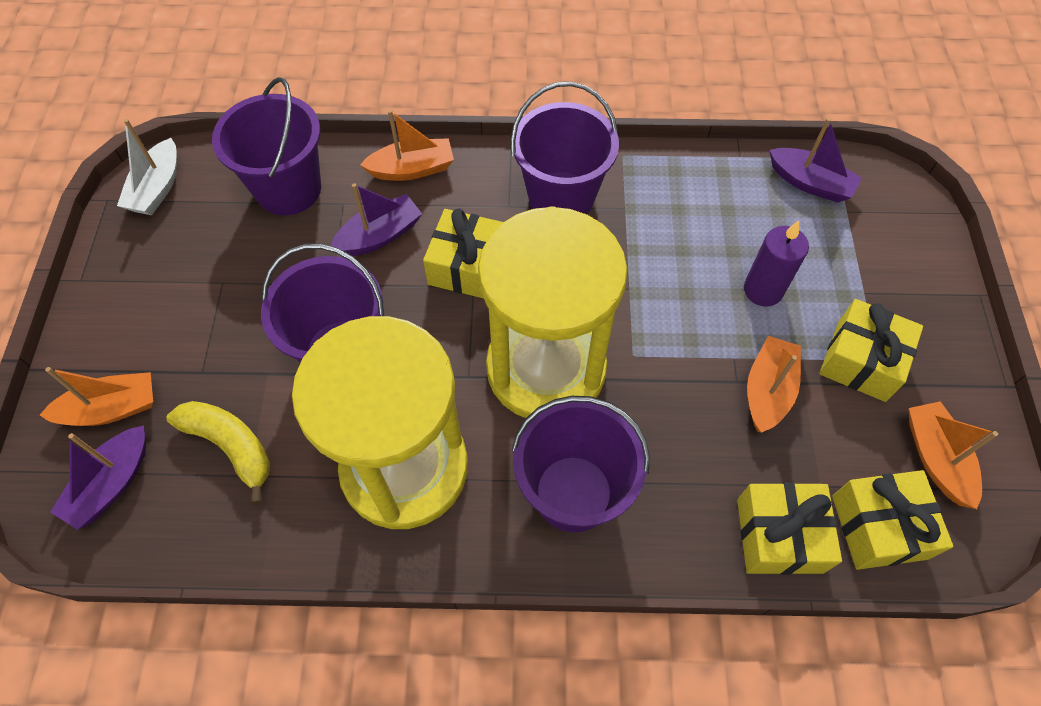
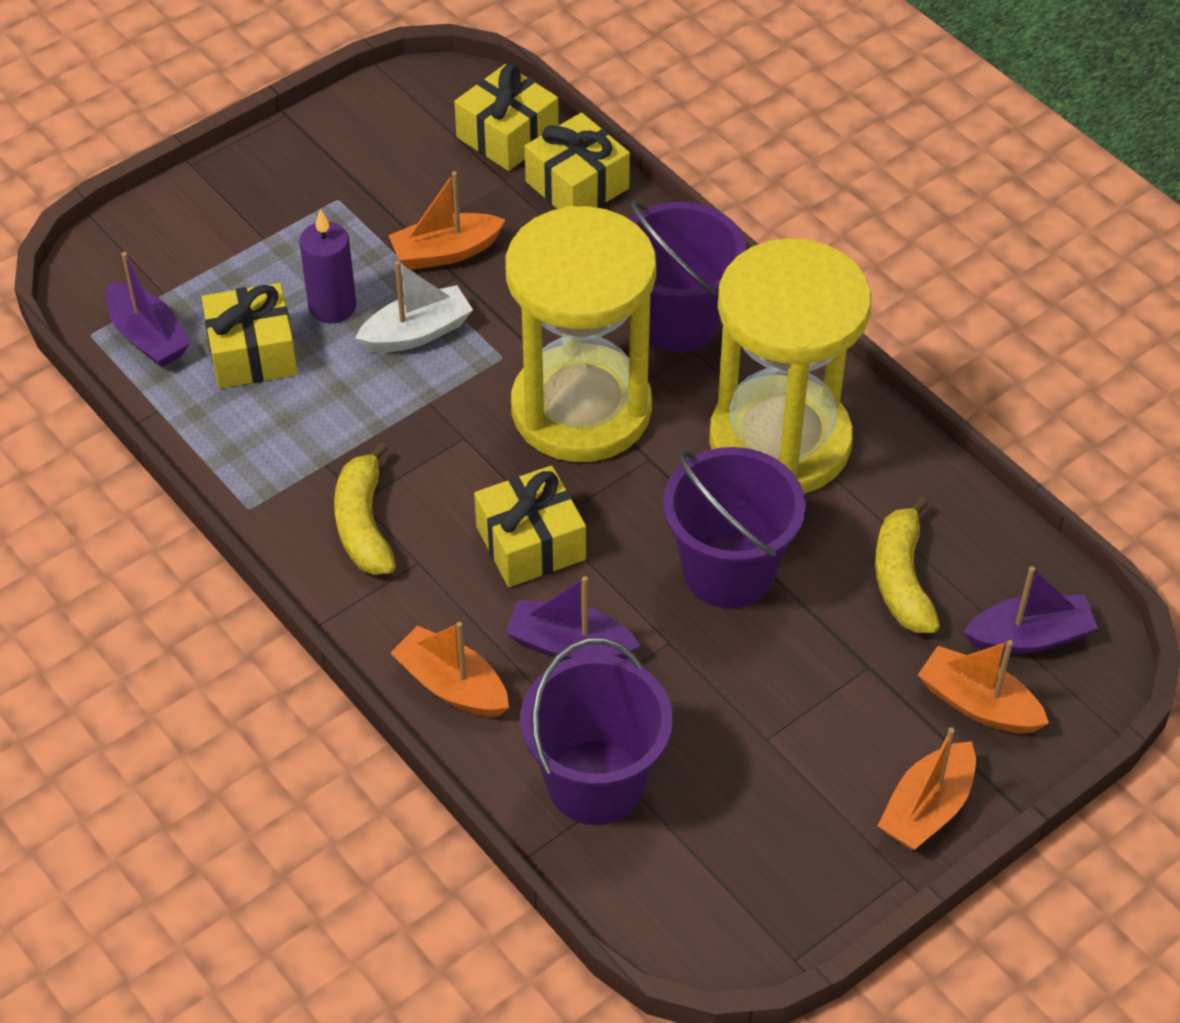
camera: 130 degrees left, 10 degrees down
white boat [117,119,177,215] -> white boat moved to [355,261,473,353]
purple bucket [511,81,619,214] -> yellow banana [334,442,396,575]
purple boat [770,118,862,203] -> purple boat turned 150 degrees clockwise [106,252,190,368]
yellow gift [819,299,923,402] -> yellow gift moved to [202,283,298,388]
orange boat [909,401,998,509] -> orange boat moved to [877,727,976,850]

